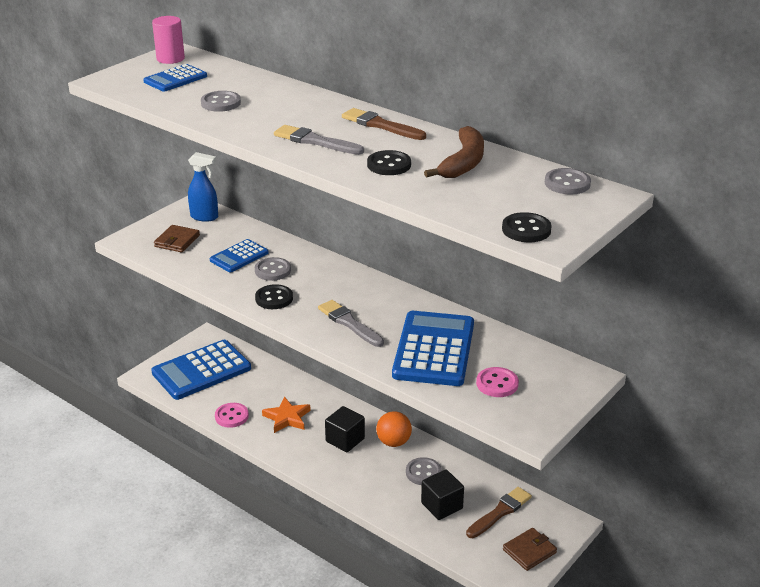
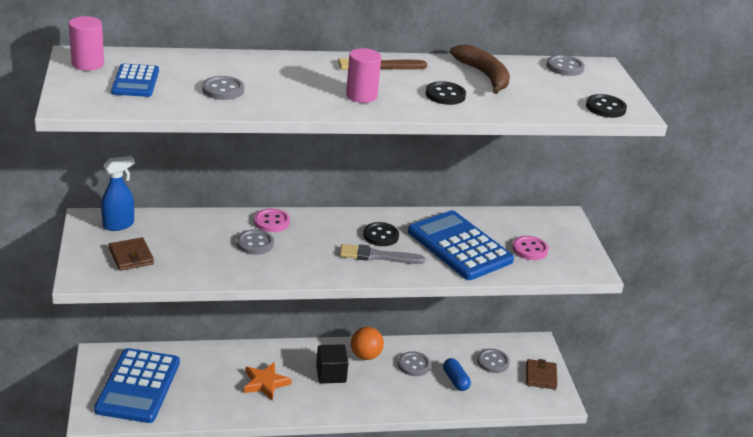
camera: 50 degrees left, 0 degrees up
blue calculator [210,239,269,272] -> none
pink button [215,403,249,428] -> pink button moved to [254,208,290,232]
black button [255,284,293,309] -> black button moved to [363,222,399,246]
grey brush [274,125,364,155] -> pink cylinder [346,48,381,103]
black cube [421,470,464,520] -> blue capsule [443,358,471,391]
brown brush [466,487,532,538] -> grey button [477,349,510,373]

